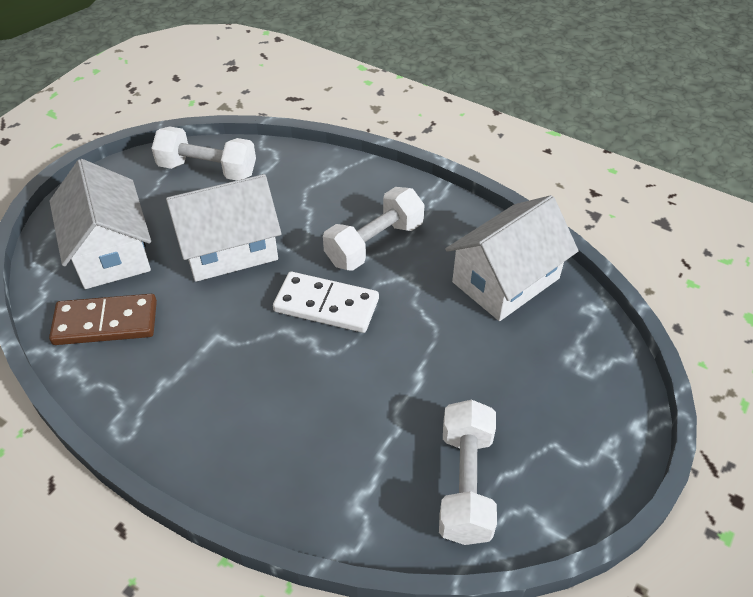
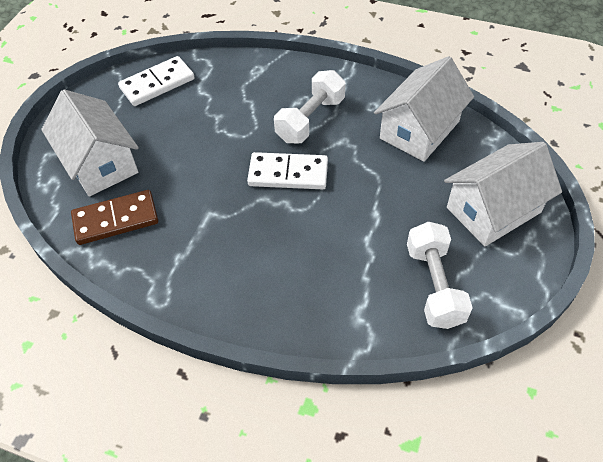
camera: 10 degrees left, 5 degrees up
white dumbbell [151,126,256,180] -> white domino [118,56,195,106]
white house [166,174,282,282] -> white house moved to [444,142,562,246]

